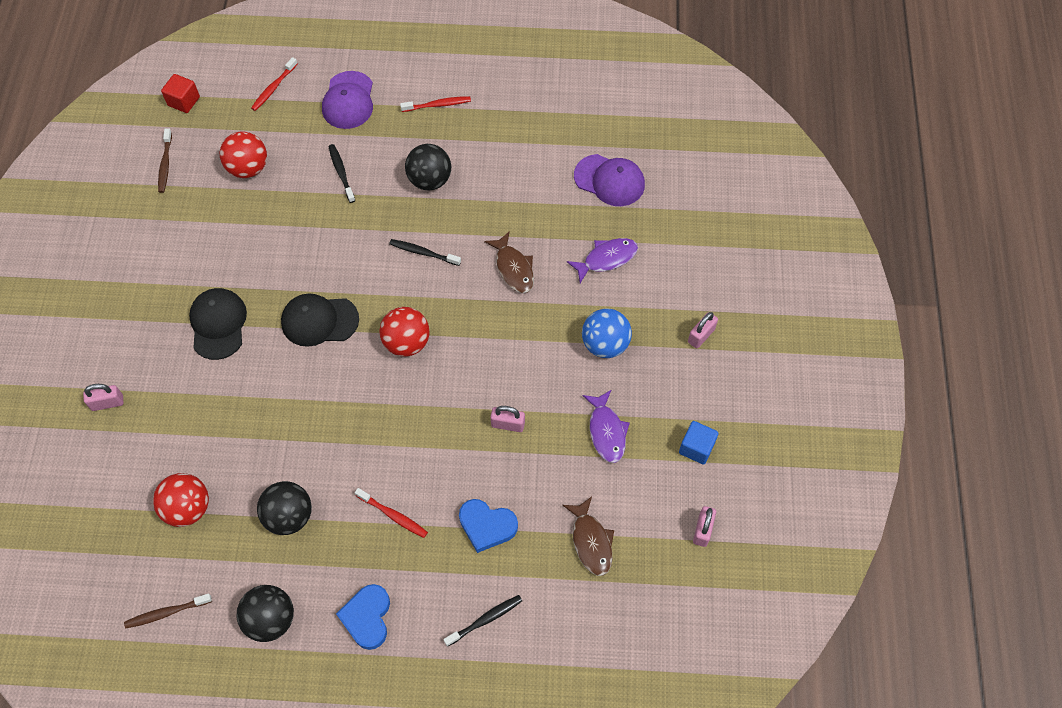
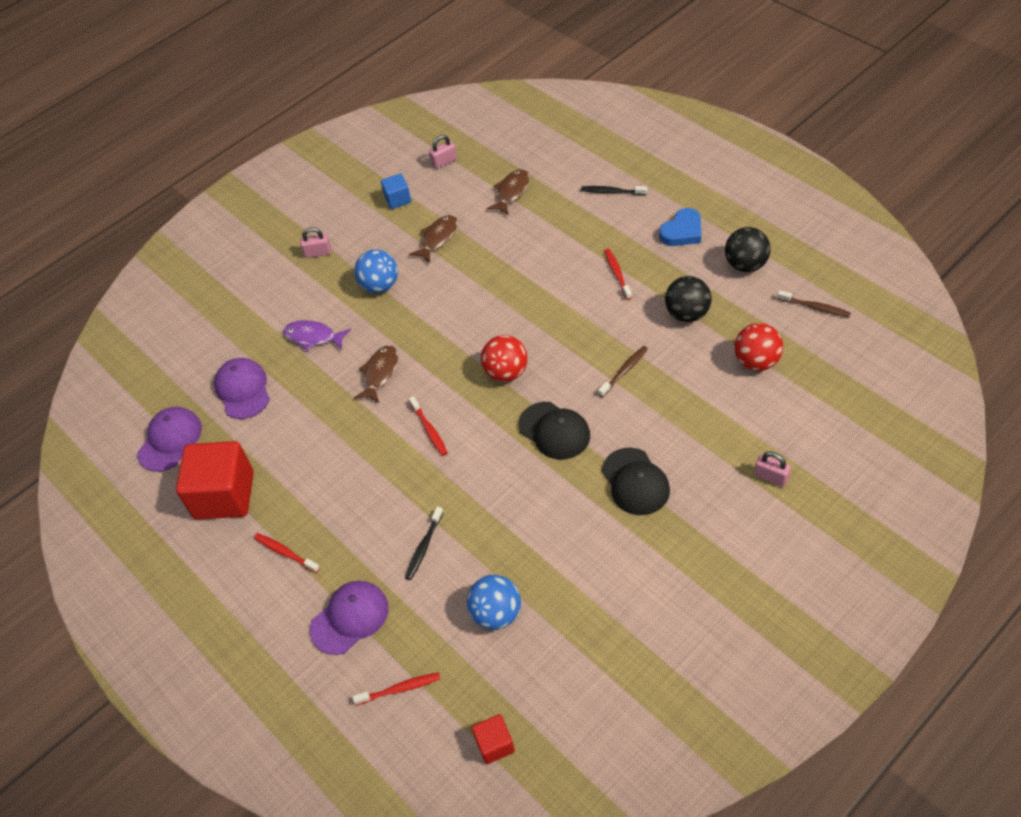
camera: 130 degrees left, 10 degrees down
brown toothbrush [158,128,172,193] -> brown toothbrush moved to [598,346,648,397]
black cap [189,288,247,360] -> black cap turned 60 degrees counterclockwise [602,447,670,515]
red ball [220,131,267,178] -> blue ball [467,575,521,630]
black toothbrush [389,239,461,266] -> red toothbrush [409,396,448,456]
black ball [405,144,451,190] -> none
blue heart [459,499,518,553] -> none
pink padlock [491,406,525,432] -> none
purple fish [582,390,630,463] -> brown fish [409,215,458,263]
none -> purple cap [137,407,202,472]
none -> red cube [176,441,254,520]

